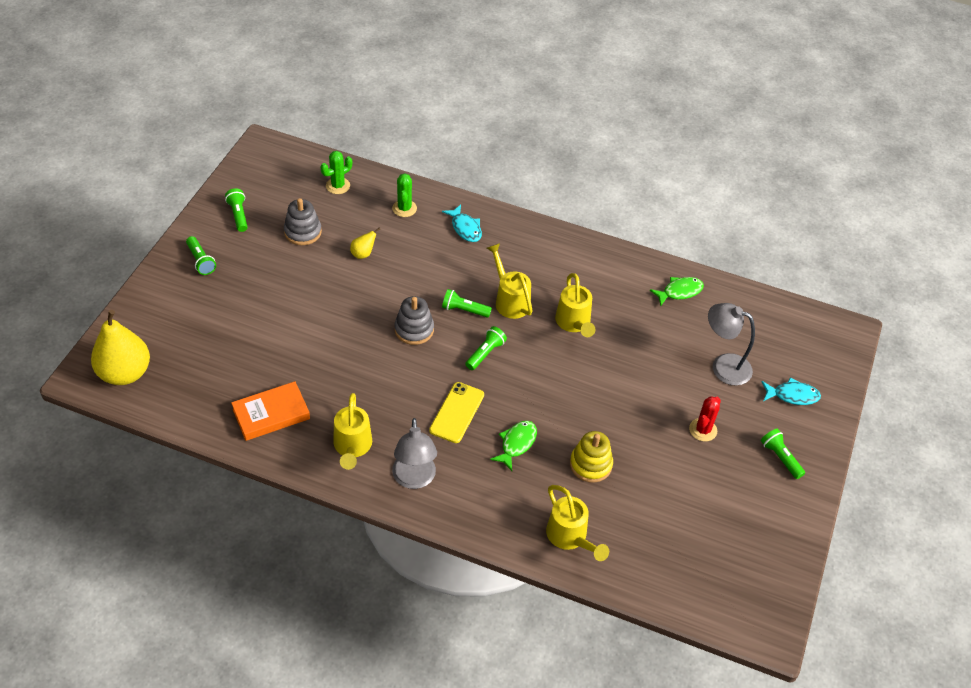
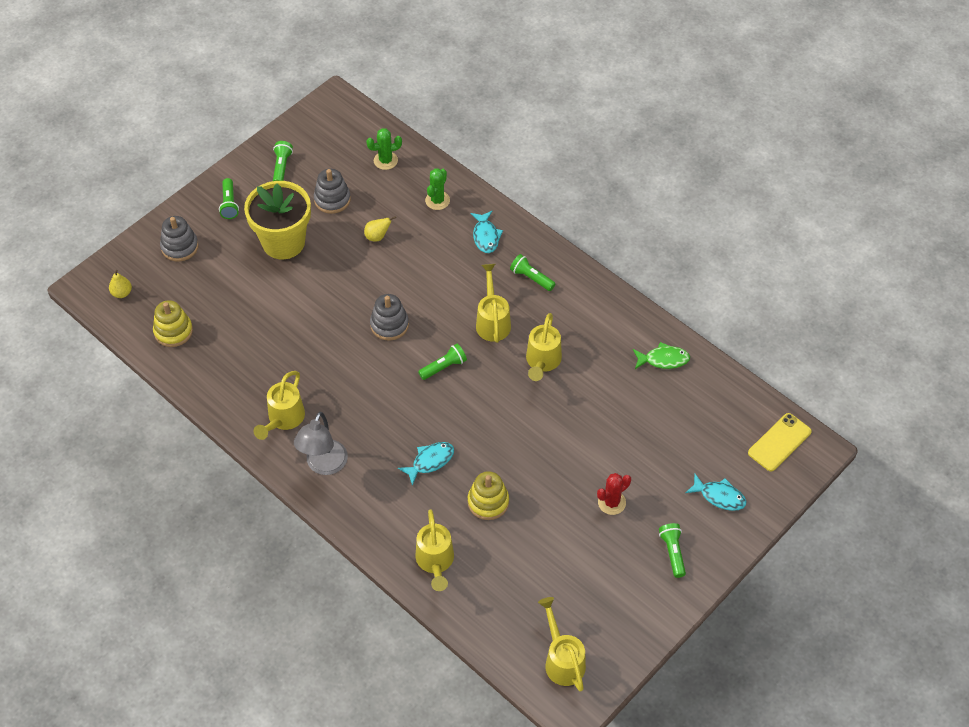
camera: 25 degrees right, 5 degrees up
yellow pear [91,310,150,385] -> yellow pear [109,270,132,298], size x0.43
orange book [231,381,310,441] -> none
yellow phone [429,382,484,443] -> yellow phone moved to [748,413,812,471]
green flashlight [442,289,492,318] -> green flashlight moved to [510,254,555,291]
green fish [490,421,537,471] -> turquoise fish [398,442,454,486]
grey lamp [708,303,755,386] -> none
none -> yellow stacking toy [153,300,193,347]
none -> grey stacking toy [160,216,199,261]
none -> yellow flower pot [244,181,311,259]
none -> yellow watering can [538,597,586,692]

